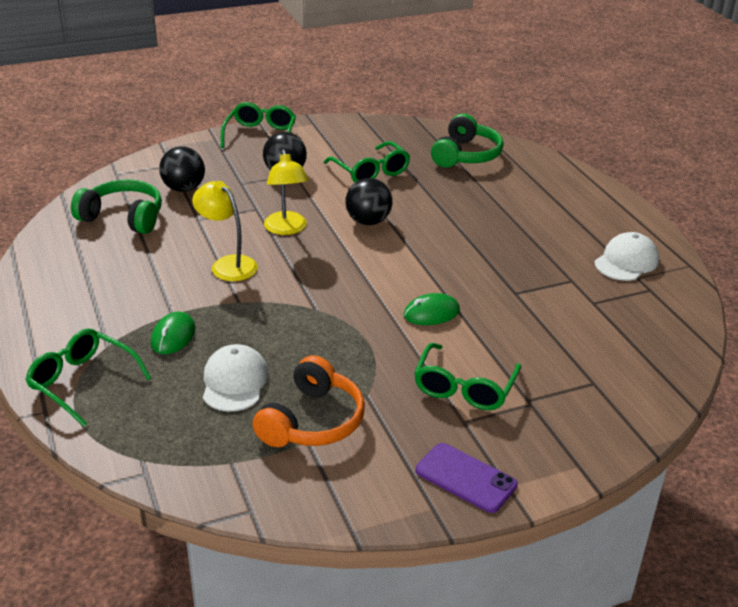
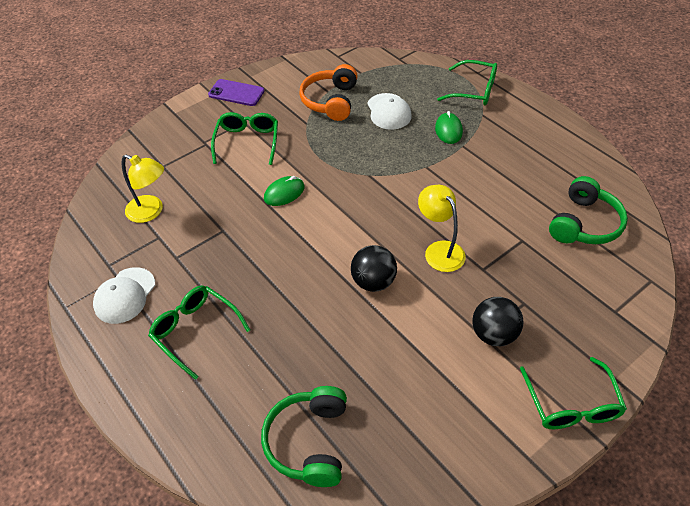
camera: 165 degrees right, 15 degrees up
green headphones [71,180,162,234] -> green headphones turned 60 degrees counterclockwise [549,176,628,244]
black ball [159,147,205,192] -> none
yellow lamp [192,181,258,281] -> yellow lamp moved to [122,155,164,223]
green glasses [324,141,410,182] -> green glasses moved to [148,285,250,380]

